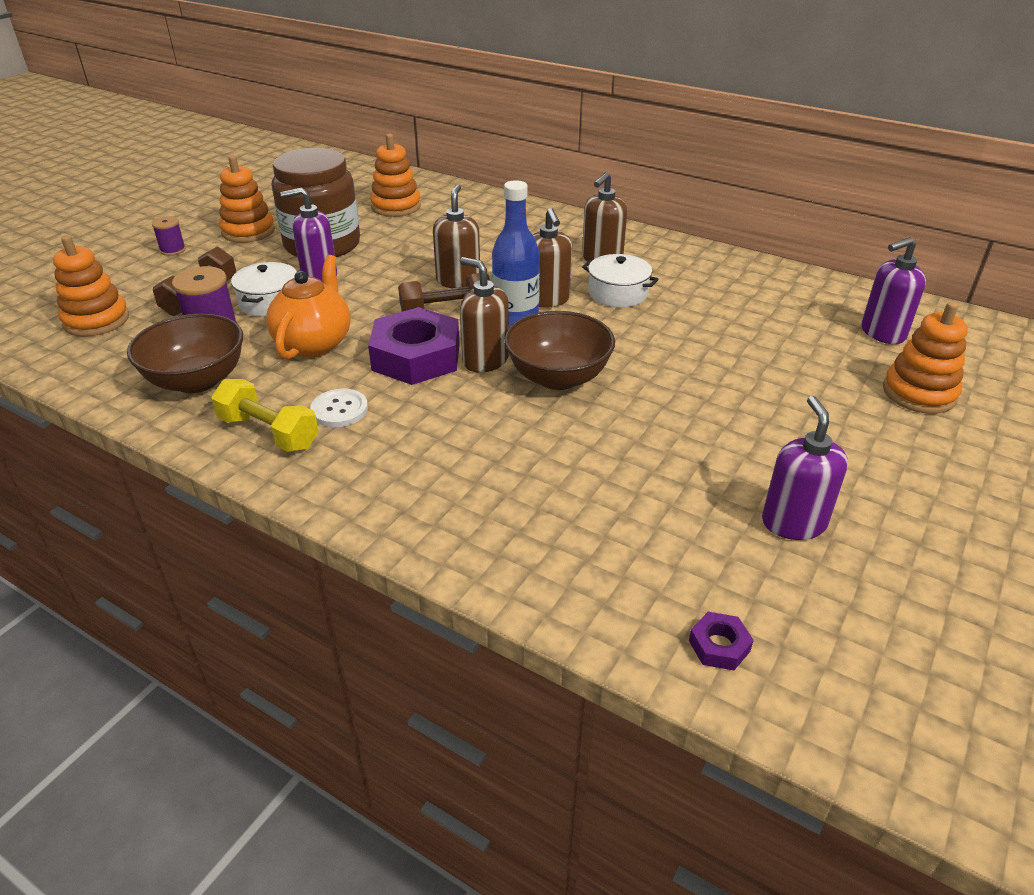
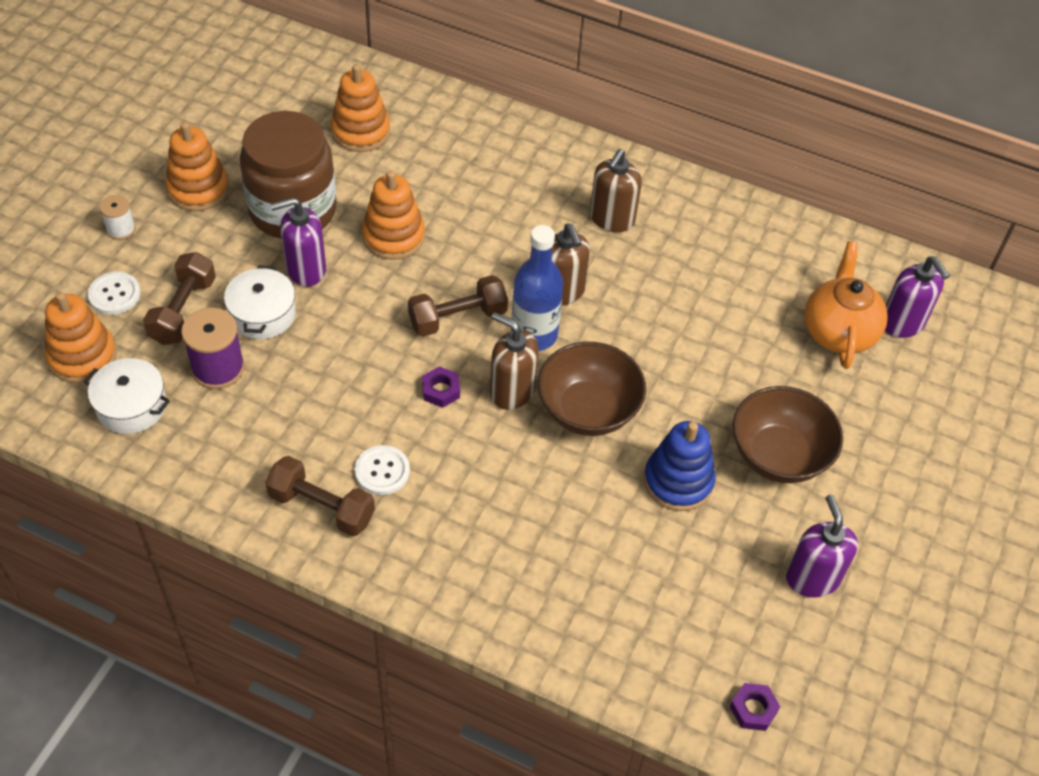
camera: 10 degrees left, 15 degrees up
brown bowl [127,314,243,393] -> brown bowl moved to [733,386,843,483]
purple spool [152,216,186,256] -> white spool [99,195,136,240]
yellow dumbbell [211,379,319,452] -> brown dumbbell [265,456,375,537]
orange teapot [266,255,351,360] -> orange teapot moved to [804,241,888,369]
purple nut [368,307,459,385] -> purple nut [422,366,460,408], size x0.42
brown soap dispenser [433,184,480,288] -> none
white pot [582,254,659,307] -> white pot moved to [84,358,170,434]
purple soap dispenser [862,237,926,344] -> purple soap dispenser turned 90 degrees counterclockwise [885,256,950,338]
orange stacking toy [883,302,968,414] -> orange stacking toy moved to [362,170,425,260]
none -> white button [88,272,141,315]
none -> blue stacking toy [644,421,716,511]

